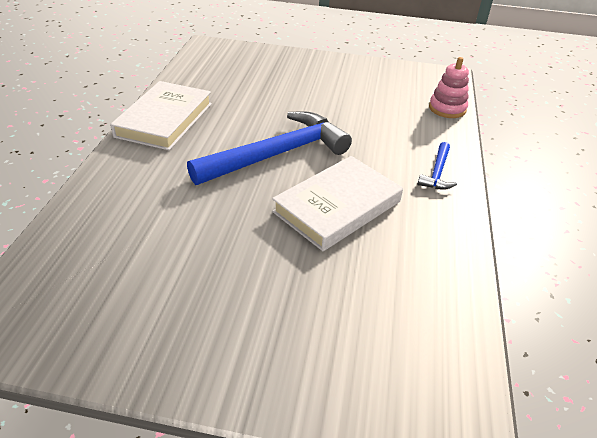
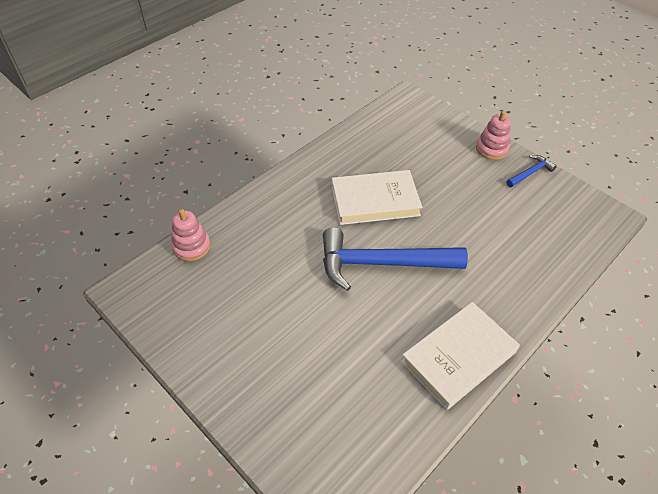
camera: 145 degrees left, 10 degrees up
blue hammer [417,142,457,190] -> blue hammer moved to [506,155,557,187]
none -> pink stacking toy [476,111,511,160]

